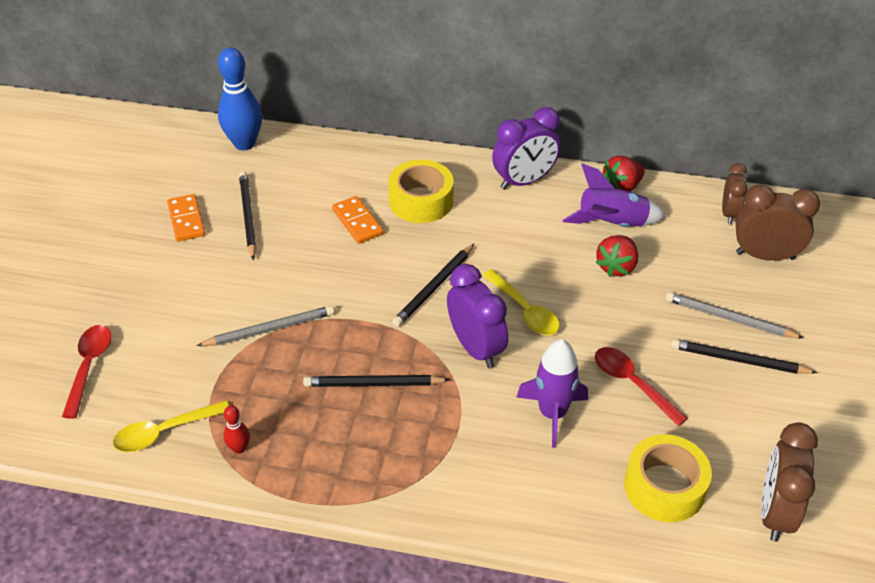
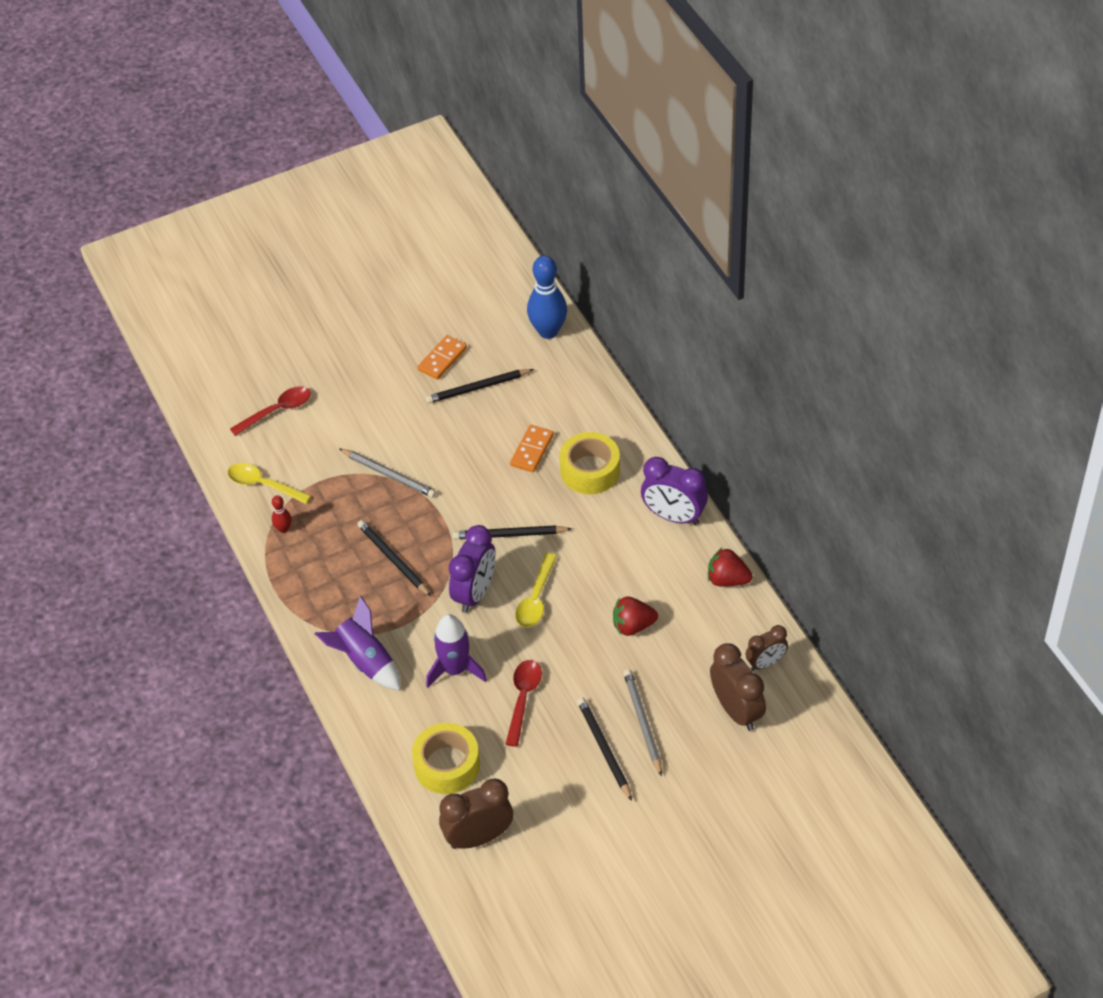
camera: 55 degrees right, 5 degrees up
black pencil [239,171,256,260] -> black pencil turned 150 degrees counterclockwise [426,369,534,403]
purple rocket [563,163,666,227] -> purple rocket moved to [314,596,400,690]

